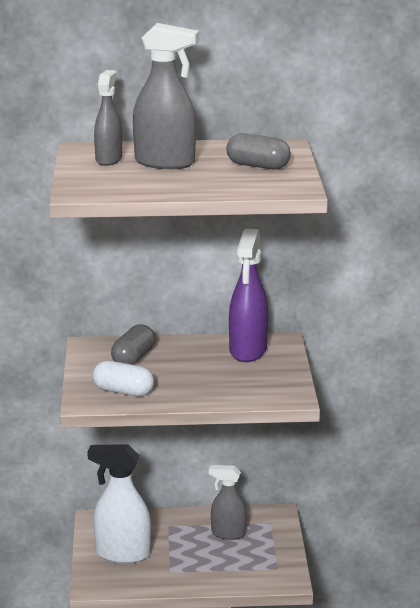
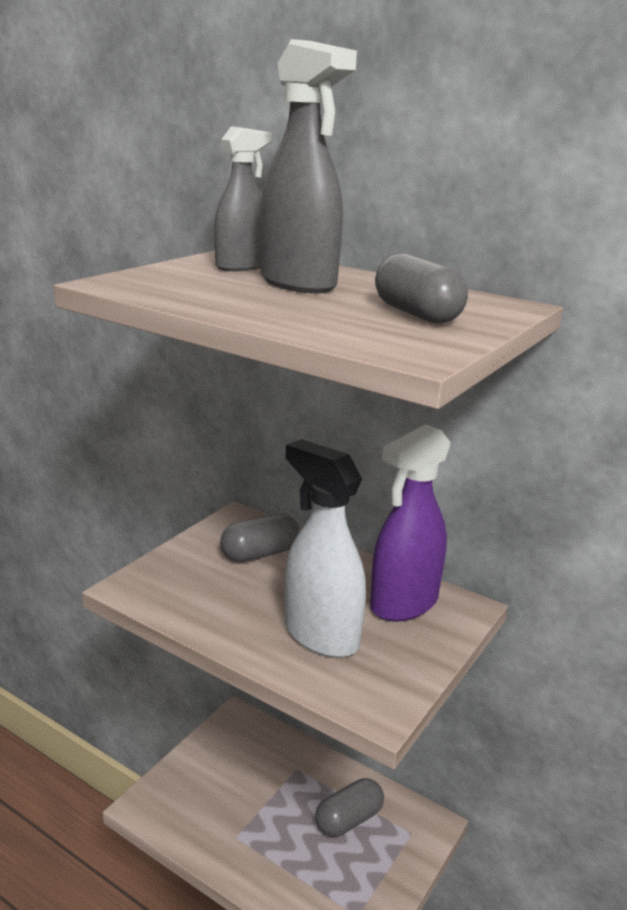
camera: 35 degrees right, 0 degrees up
white spray bottle [87,444,151,564] -> white spray bottle moved to [285,439,366,658]
white capsule [93,361,154,396] -> none
grey spray bottle [209,465,247,540] -> grey capsule [315,778,384,837]

